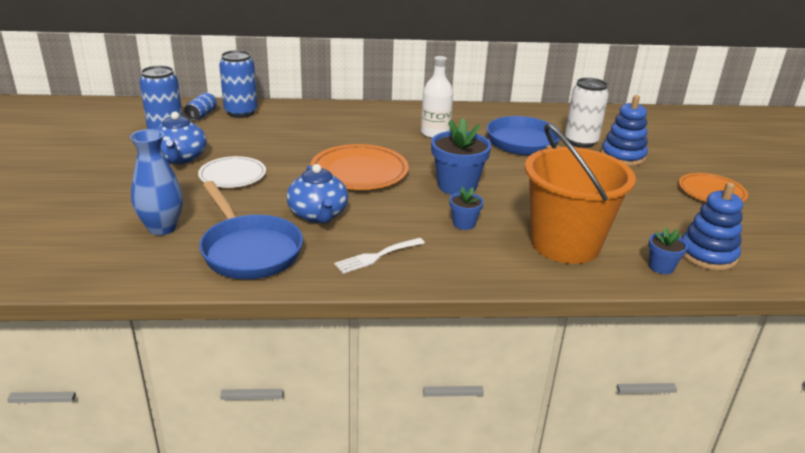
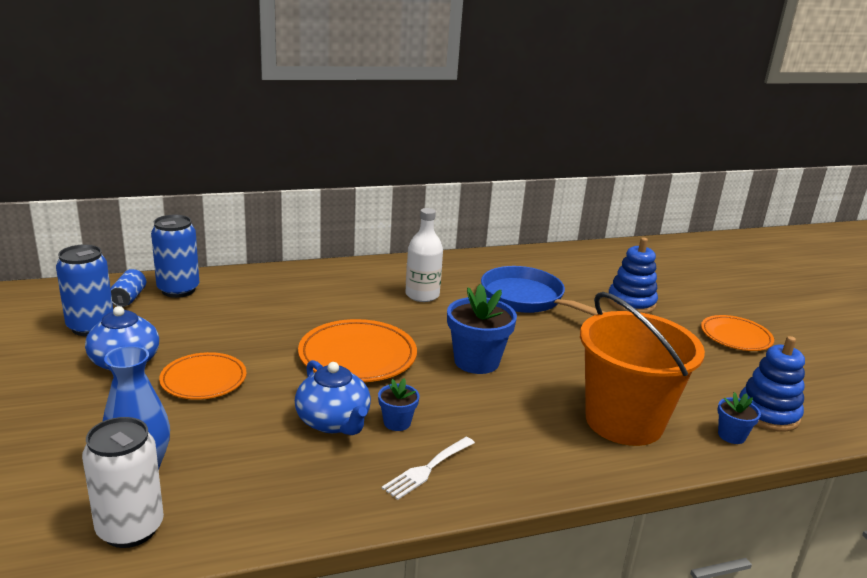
camera: 15 degrees left, 5 degrees down
white plate [198,156,266,188] -> orange plate [159,352,246,400]
blue pan [199,181,303,279] -> none
blue flower pot [450,186,484,230] -> blue flower pot moved to [378,378,420,431]
white can [565,78,609,148] -> white can moved to [82,417,164,548]

